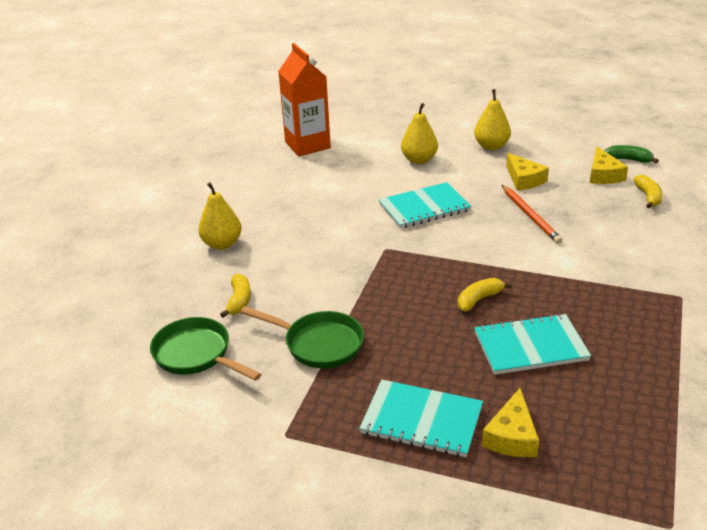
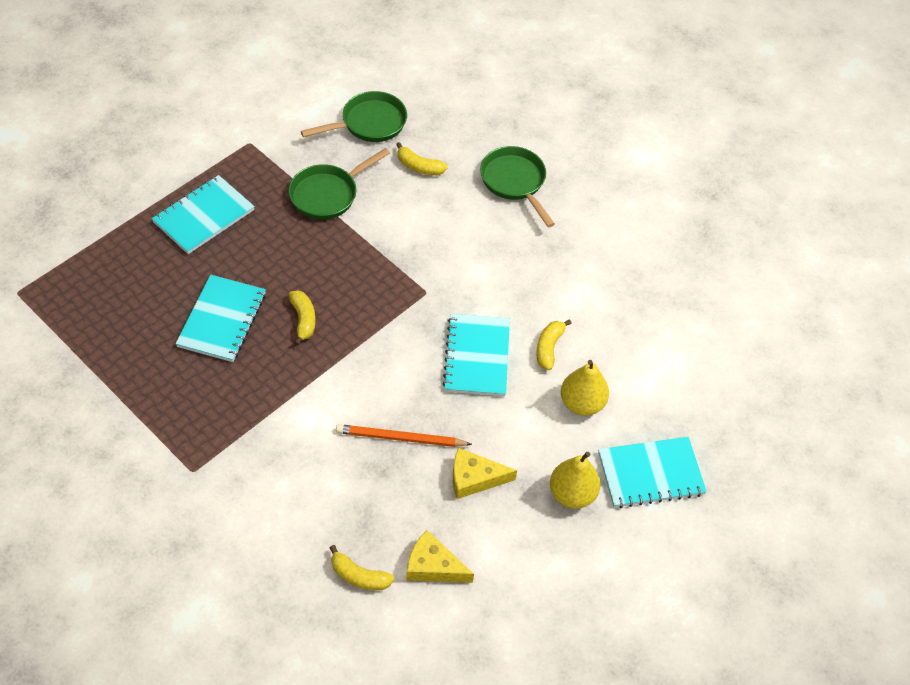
camera: 110 degrees right, 20 degrees up
yellow pear [198,182,242,250] -> green pan [480,146,555,227]
orange carton [278,43,331,156] -> none
yellow cheese [482,388,539,457] -> none
green banana [605,145,659,163] -> none
none -> yellow banana [536,319,572,370]
none -> turquoise notebook [598,437,707,508]

